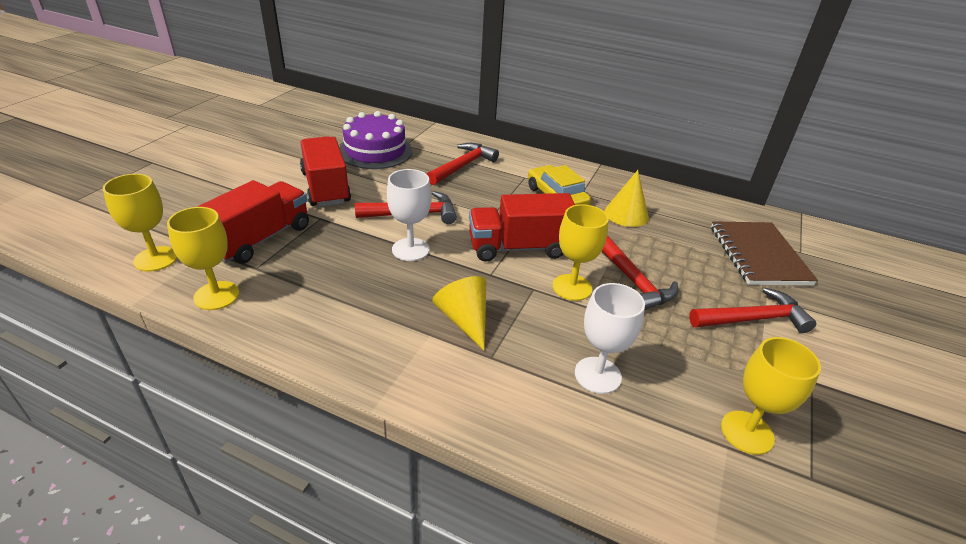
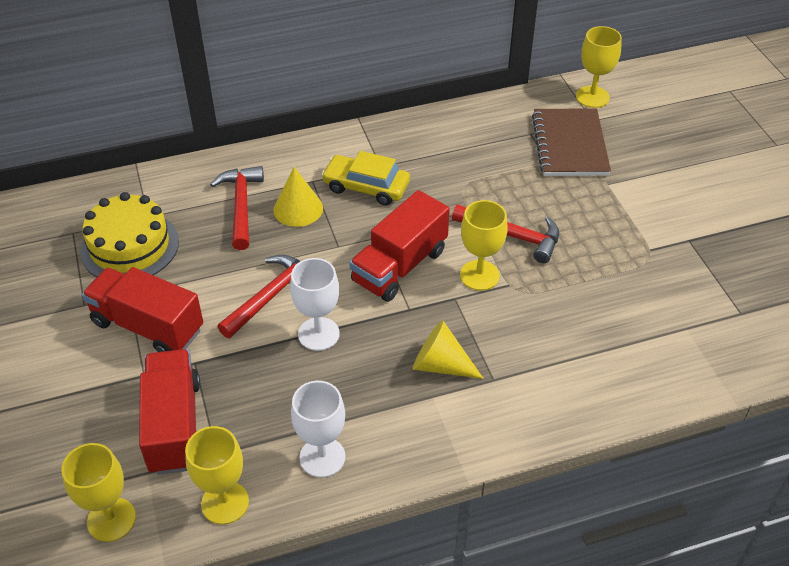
camera: 40 degrees left, 10 degrees up
purple cake [339,111,412,169] -> yellow cake [80,192,179,277]
white goblet [575,283,645,394] -> white goblet moved to [291,381,345,478]
yellow cone [604,170,649,227] -> yellow cone moved to [273,167,323,227]
red hammer [689,287,816,333] -> none
brown notebook [711,221,818,285] -> brown notebook turned 45 degrees clockwise [532,108,611,176]
yellow goblet [721,337,821,455] -> yellow goblet moved to [576,26,622,108]

